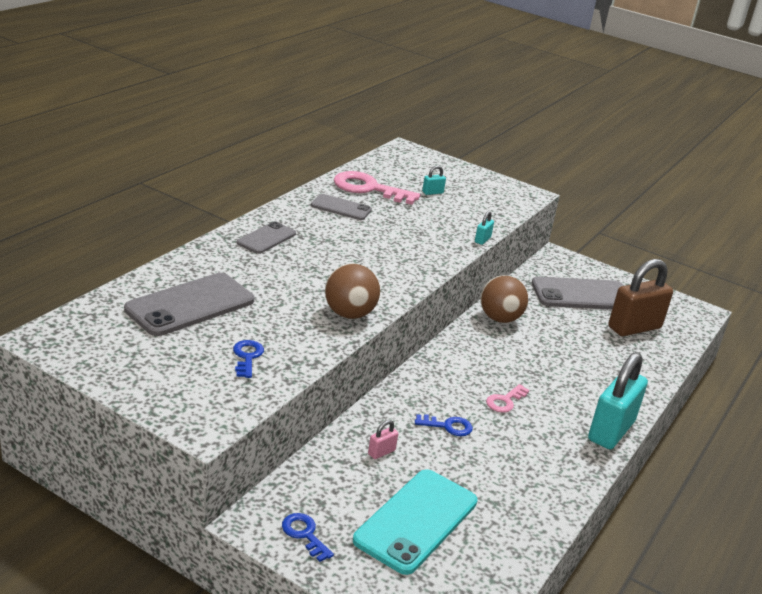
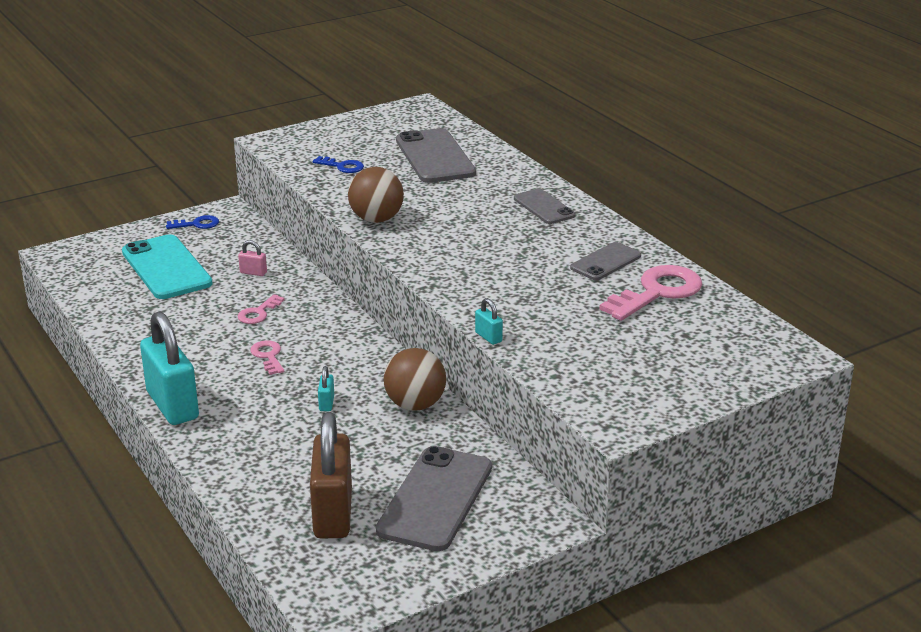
camera: 120 degrees right, 0 degrees up
pink padlock [368,420,398,459] -> pink padlock turned 60 degrees counterclockwise [238,240,267,276]
blue key [415,414,473,436] -> pink key [238,294,285,324]
turquoise padlock [422,165,446,195] -> turquoise padlock moved to [318,366,334,411]

